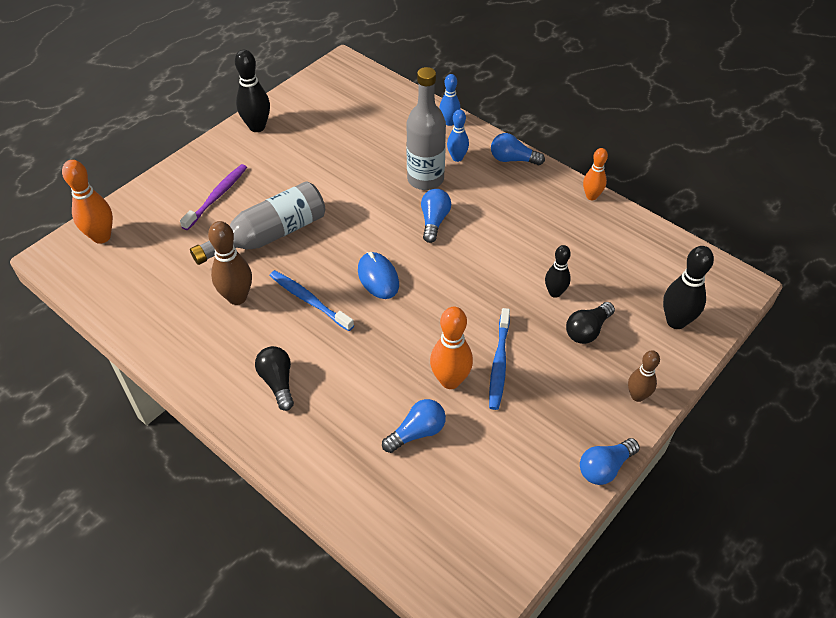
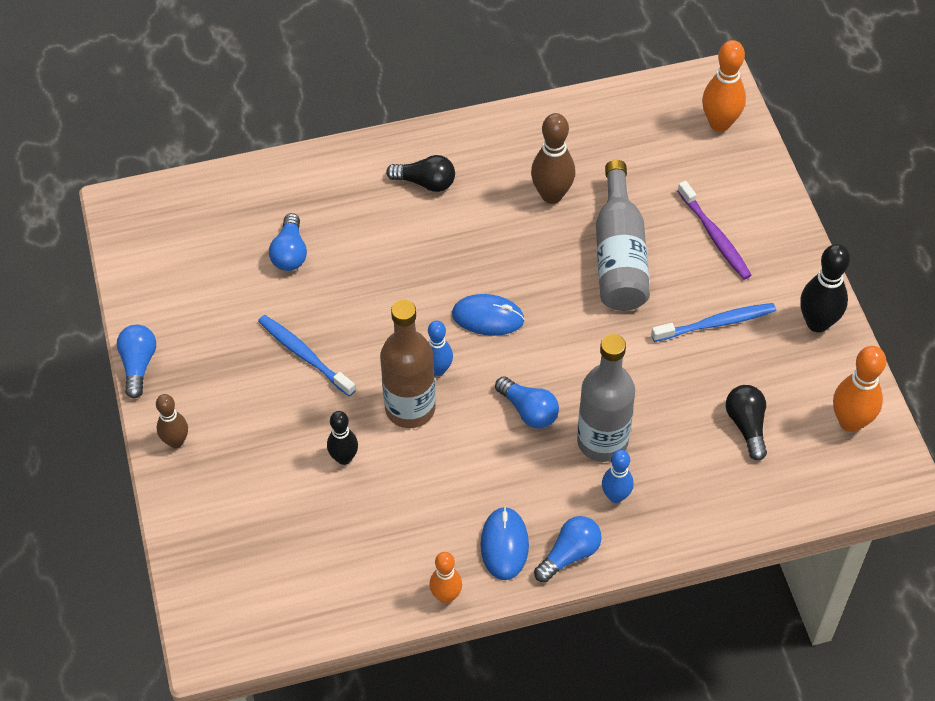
camera: 125 degrees right, 5 degrees up
blue toothbrush [270,270,354,331] -> blue toothbrush moved to [651,303,776,342]
orange bowling pin [430,307,473,389] -> orange bowling pin moved to [833,346,886,432]
blue bowling pin [439,74,460,126] -> blue bowling pin moved to [428,321,453,376]
black light bulb [566,302,615,344] -> black light bulb moved to [726,385,767,461]
black bowling pin [663,246,714,329] -> none
none -> brown bottle [380,300,436,428]
none -> blue mouse [480,507,529,580]

